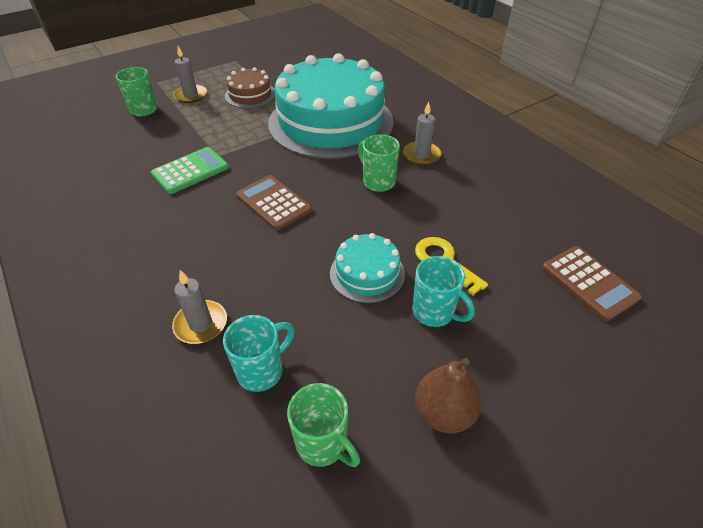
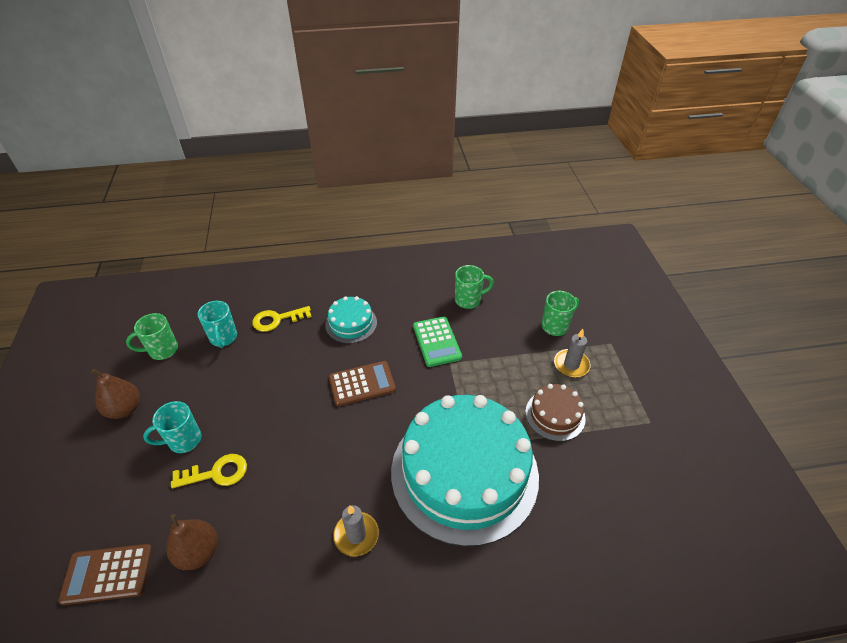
camera: 115 degrees right, 0 degrees up
grey candle [172,270,227,344] -> yellow key [252,306,312,332]
turquoise cake [330,233,405,303] -> turquoise cake moved to [325,296,377,343]
green mug [358,134,400,192] -> green mug moved to [455,265,494,309]
none -> brown pear [166,514,218,570]

